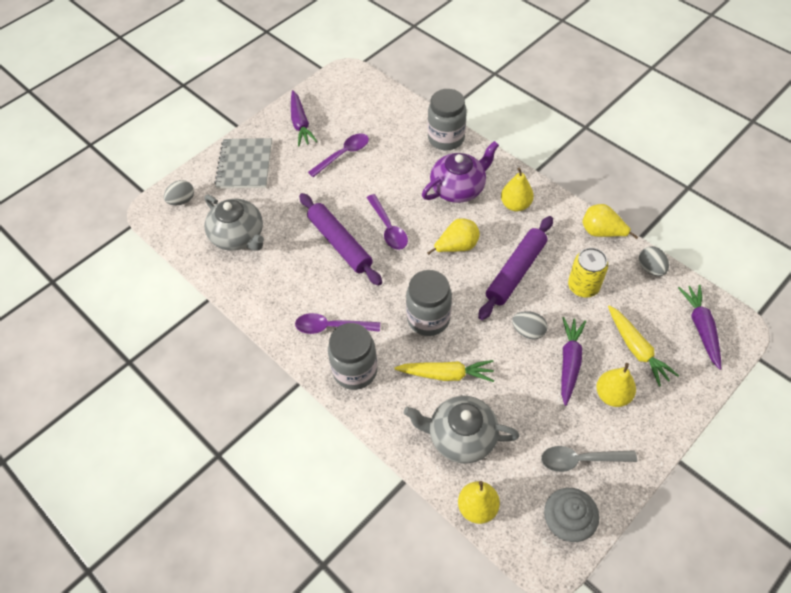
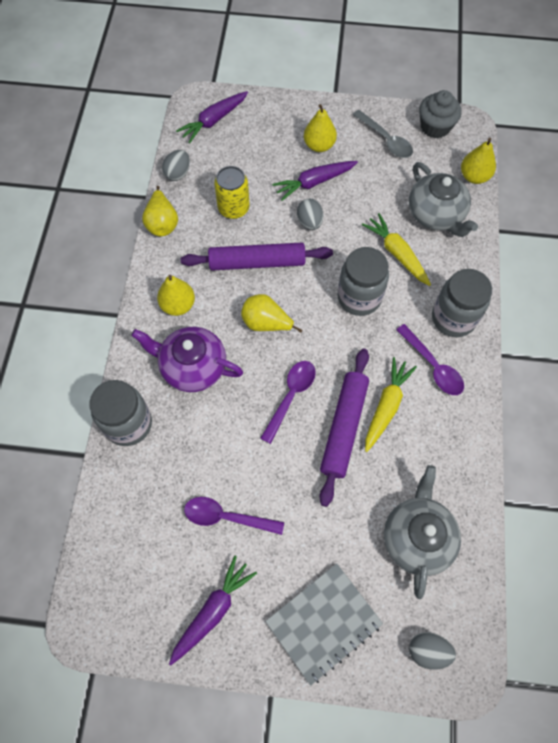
camera: 130 degrees left, 10 degrees up
yellow carrot [608,305,679,387] -> yellow carrot moved to [365,357,417,452]

